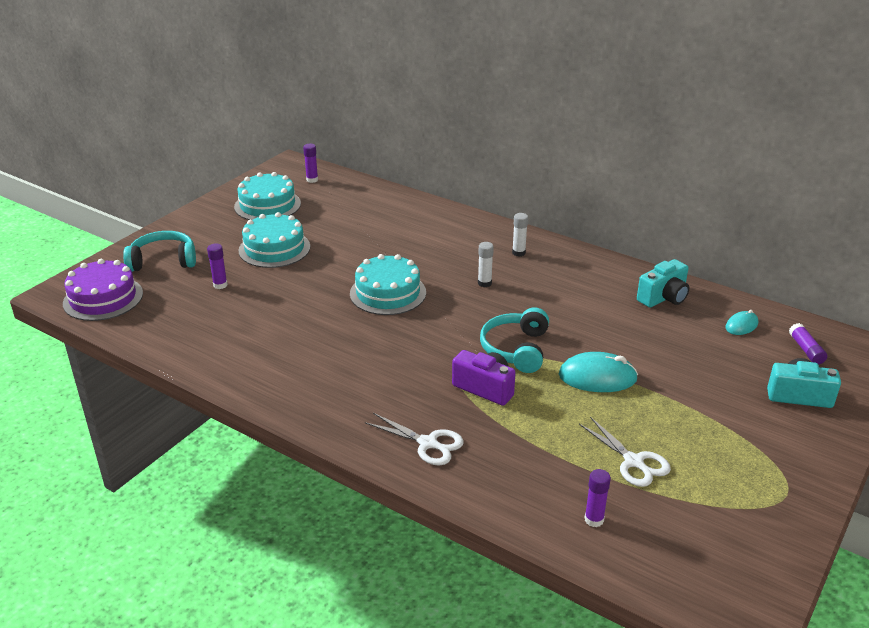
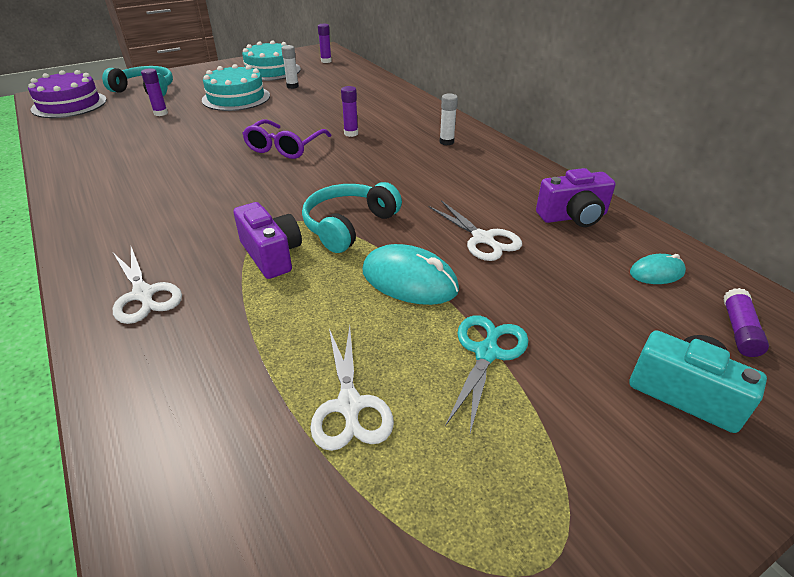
camera: 25 degrees right, 5 degrees up
turquoise cake [350,254,426,315] -> purple glasses [242,119,331,159]
white glue stick [478,242,494,287] -> white glue stick moved to [281,45,299,89]
purple glue stick [585,469,611,527] -> purple glue stick moved to [341,86,358,137]
turquoise camera [637,259,689,308] -> purple camera [536,168,616,227]
none -> white scissors [429,200,522,261]
none -> turquoise scissors [445,315,529,433]

